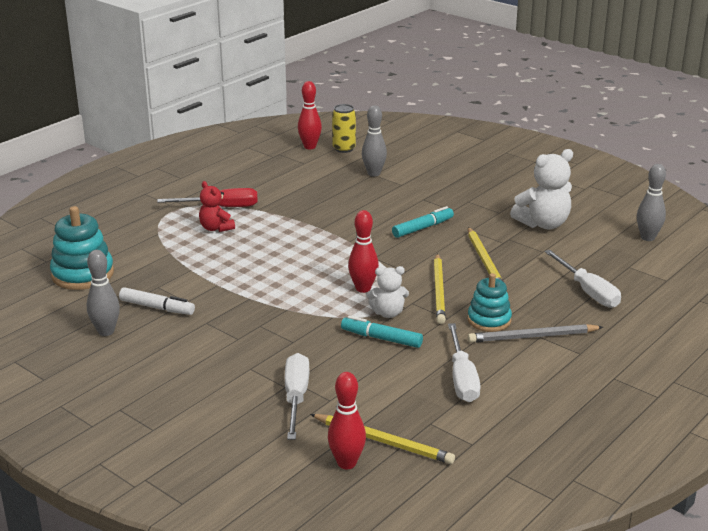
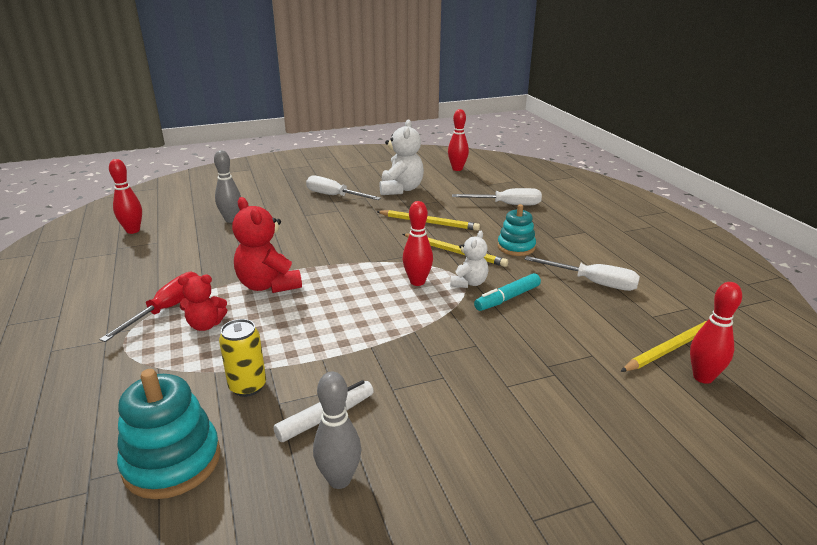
camera: 60 degrees left, 0 degrees up
white screwdriver [285,353,309,440] -> white screwdriver moved to [306,175,381,200]
yellow can [332,104,356,153] -> yellow can moved to [219,319,266,397]
turquoise marker [392,206,454,238] -> none
grey pencil [468,324,603,343] -> none
grey bowling pin [637,164,666,241] -> red bowling pin [448,109,469,171]
none -> red teddy bear [232,197,302,293]

